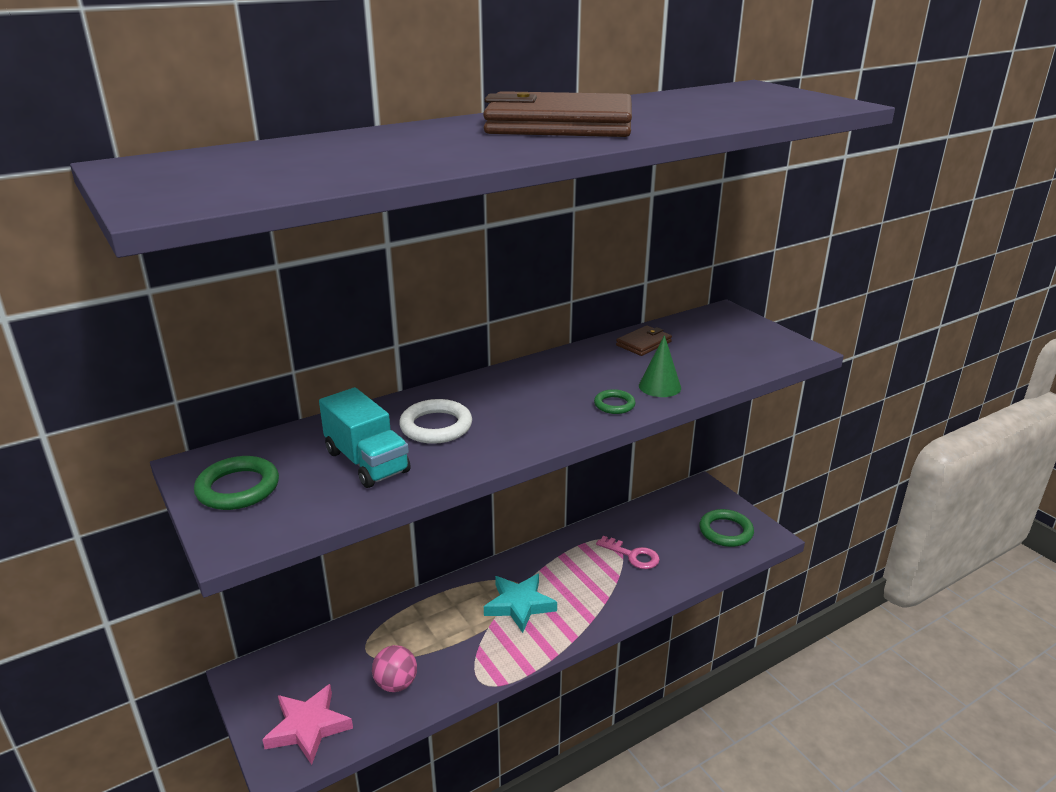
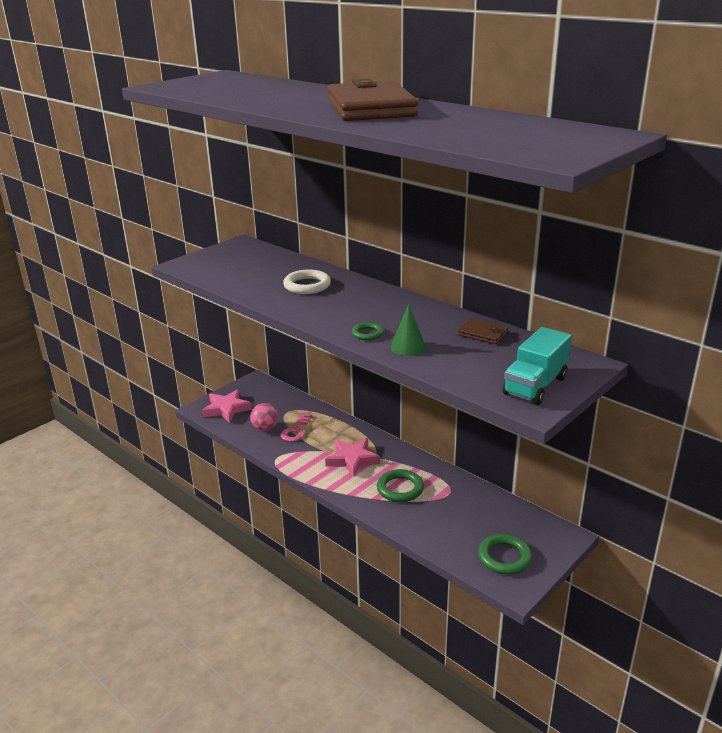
camera: 75 degrees right, 0 degrees up
green ring [194,456,279,510] -> green ring moved to [377,469,424,502]
turquoise truck [319,387,411,488] -> turquoise truck moved to [502,327,572,405]
turquoise star [484,574,557,633] -> pink star [325,438,380,477]
pink key [596,536,660,569] -> pink key moved to [281,413,311,442]

